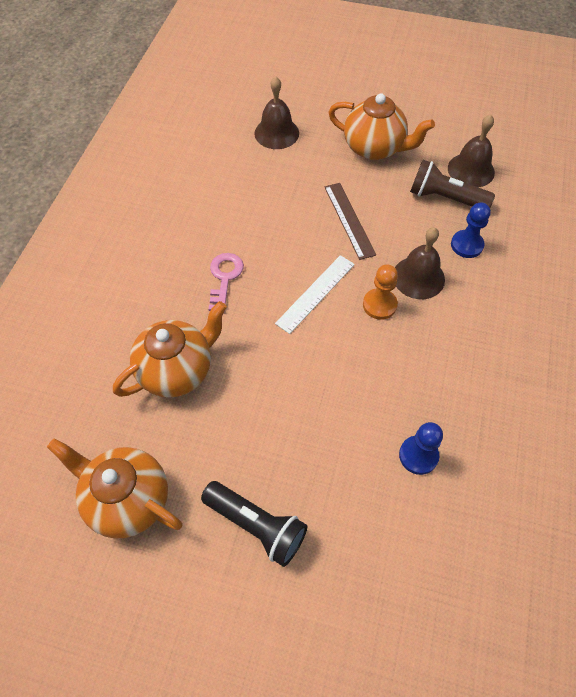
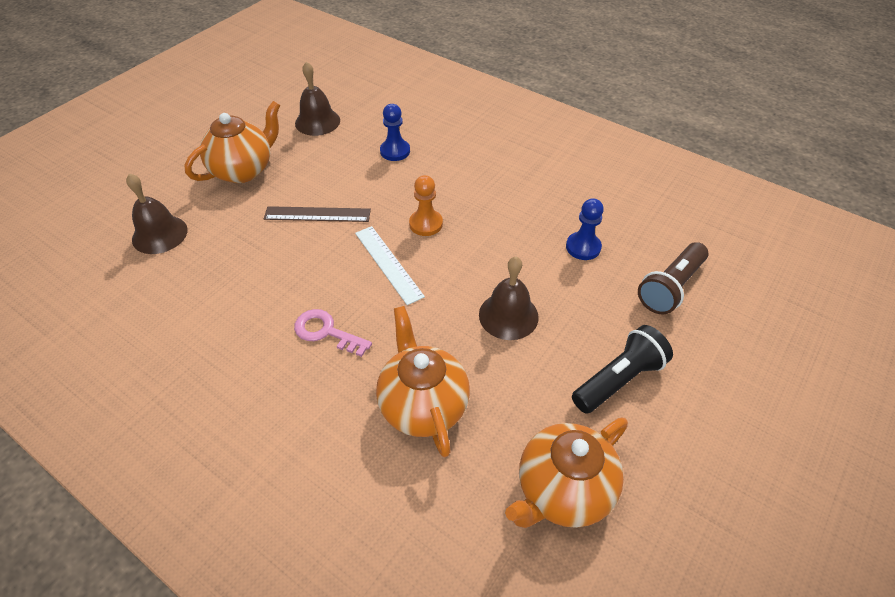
camera: 70 degrees left, 10 degrees down
brown bell [395,227,445,299] -> brown bell moved to [479,257,539,340]
brown flashlight [410,160,495,208] -> brown flashlight moved to [638,242,708,314]

